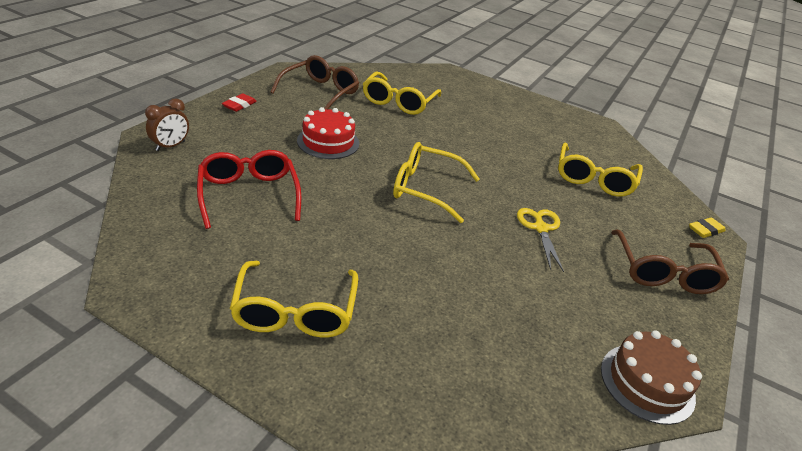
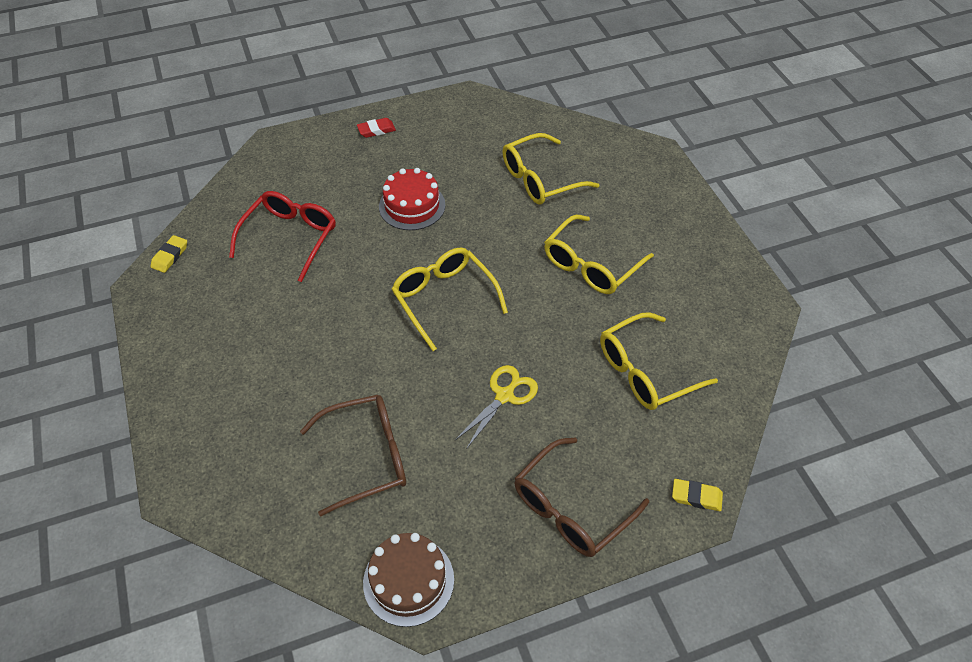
camera: 45 degrees right, 15 degrees up
brown clock [145,98,189,151] -> none
yellow glasses [230,261,358,337] -> yellow glasses moved to [544,215,654,294]
brown glasses [271,55,359,109] -> brown glasses moved to [300,395,406,516]
none -> yellow eraser [151,235,187,273]

